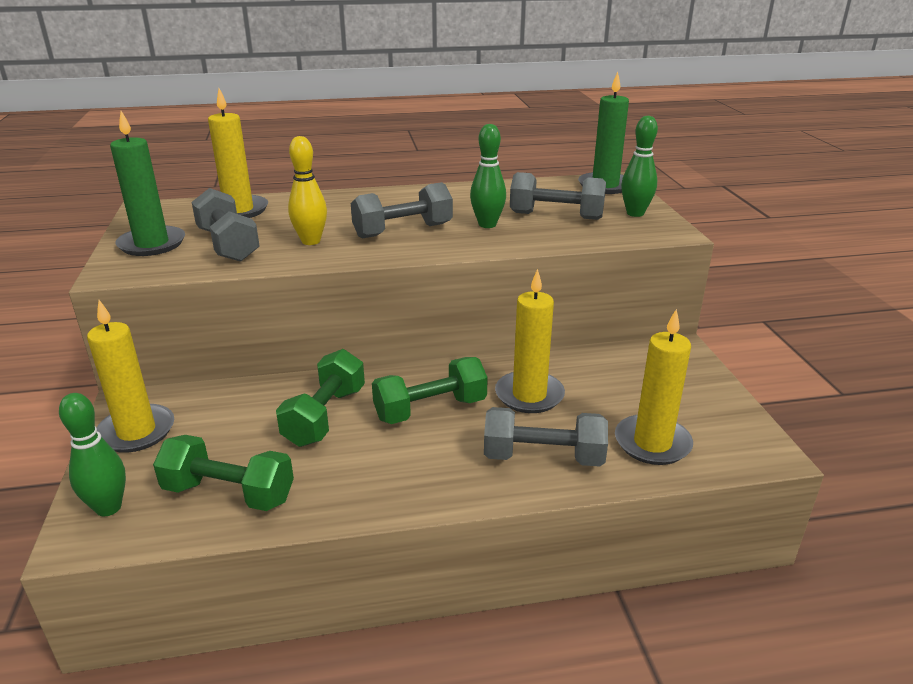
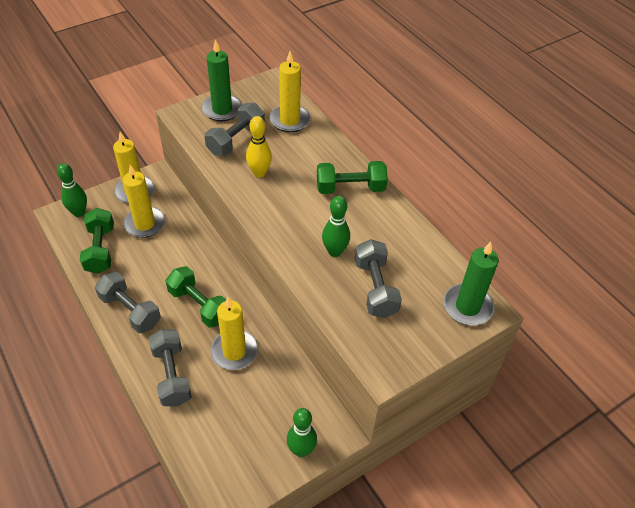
camera: 65 degrees right, 20 degrees up
green dumbbell [276,349,365,447] -> green dumbbell moved to [317,161,388,194]
grey dumbbell [351,182,453,239] -> grey dumbbell moved to [95,272,161,333]
yellow candle [615,309,693,465] -> yellow candle moved to [123,165,165,238]
green bowling pin [621,115,658,217] -> green bowling pin moved to [287,408,317,457]

